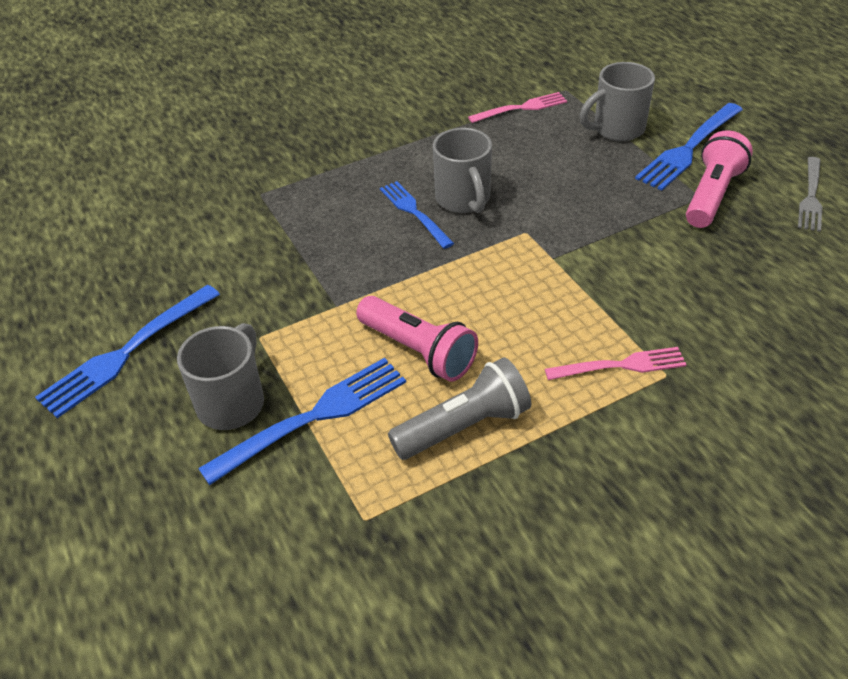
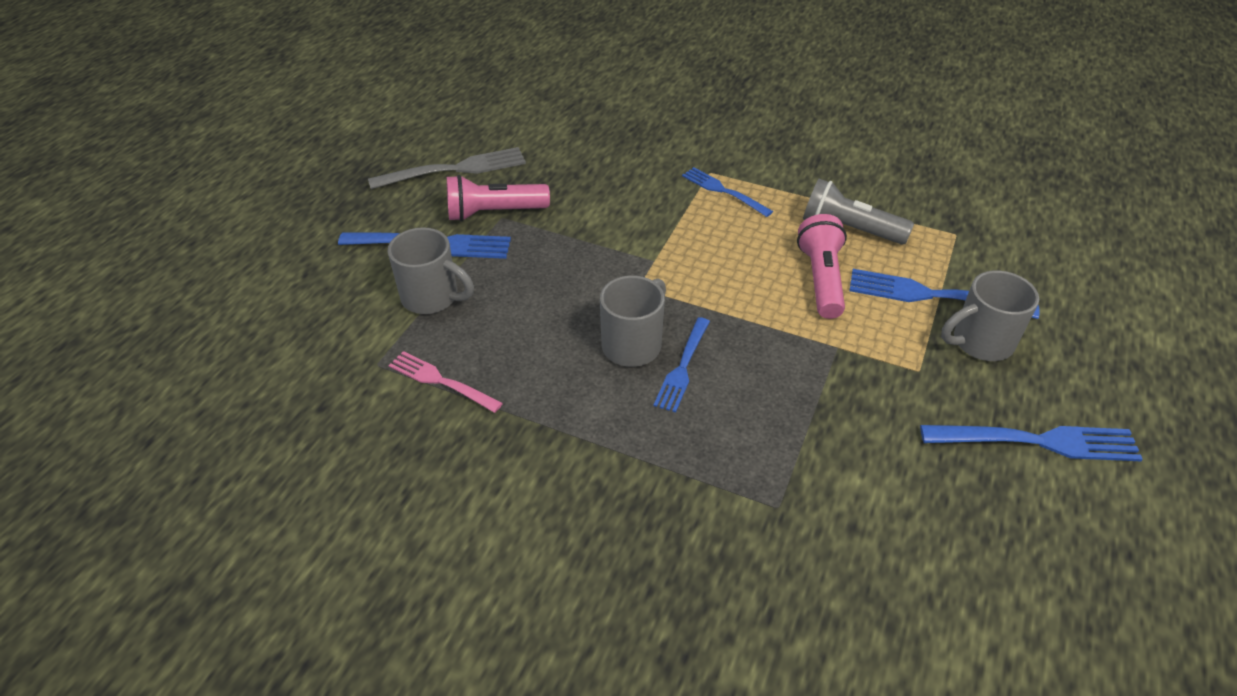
camera: 130 degrees left, 0 degrees up
pink fork [545,347,687,380] -> blue fork [682,167,773,217]
grey fork [798,157,822,232] -> grey fork [368,147,526,189], size x1.53

